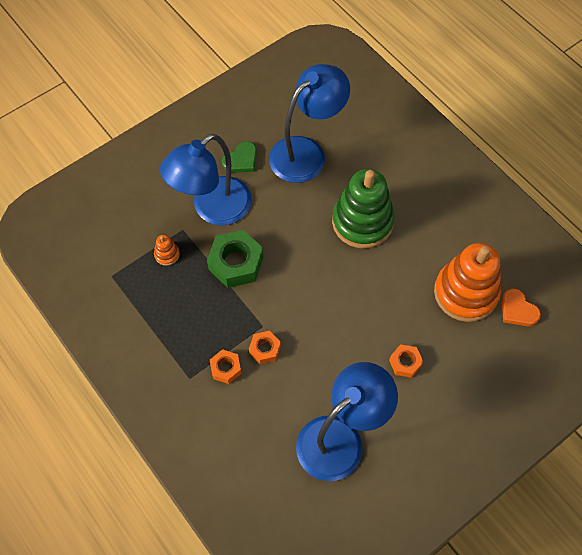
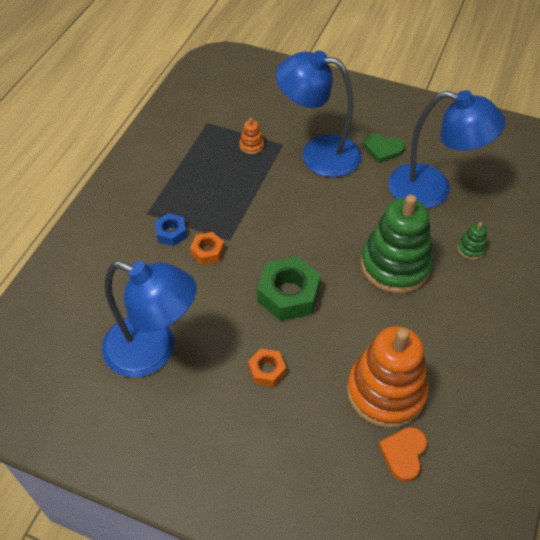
camera: 60 degrees right, 10 degrees down
green nut [207,230,264,288] -> green nut moved to [257,256,321,321]
orange nut [210,349,241,384] -> blue nut [155,213,187,246]
none -> green stacking toy [457,222,487,260]

